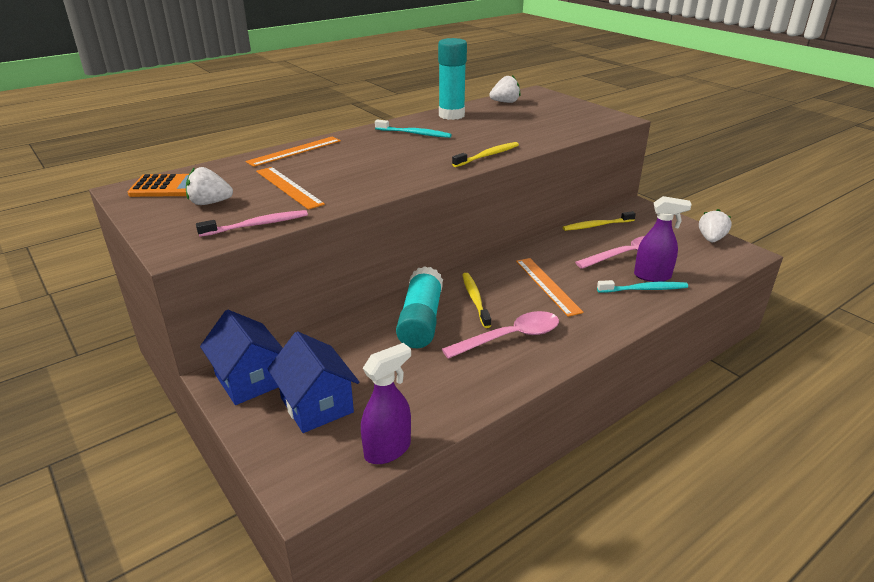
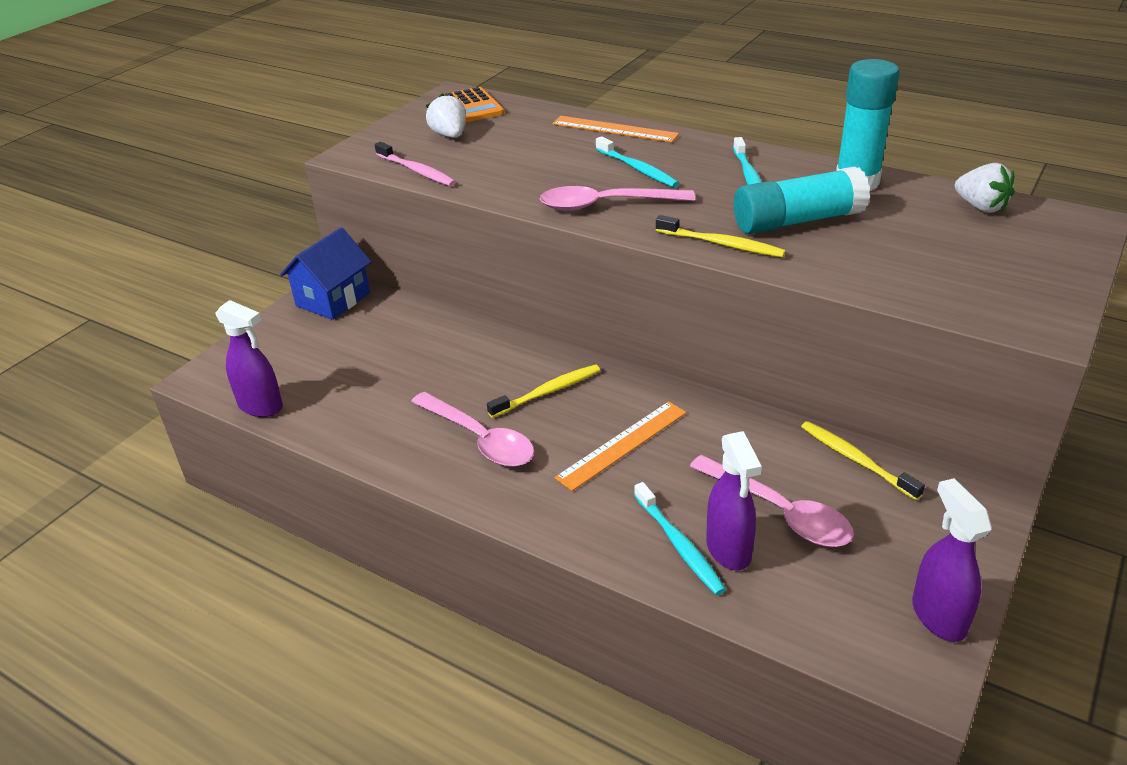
camera: 70 degrees right, 5 degrees up
orange ruler [256,167,325,210] -> none
blue house [268,331,359,433] -> none
turquoise glue stick [396,266,443,348] -> turquoise glue stick moved to [734,166,870,234]
white strawberry [699,209,732,242] -> purple spray bottle [912,478,992,642]
none -> pink spoon [540,186,695,211]
none -> turquoise toothbrush [596,136,679,188]

